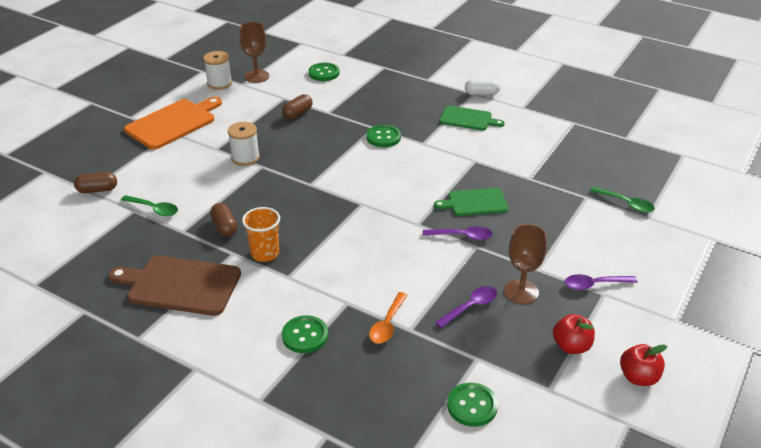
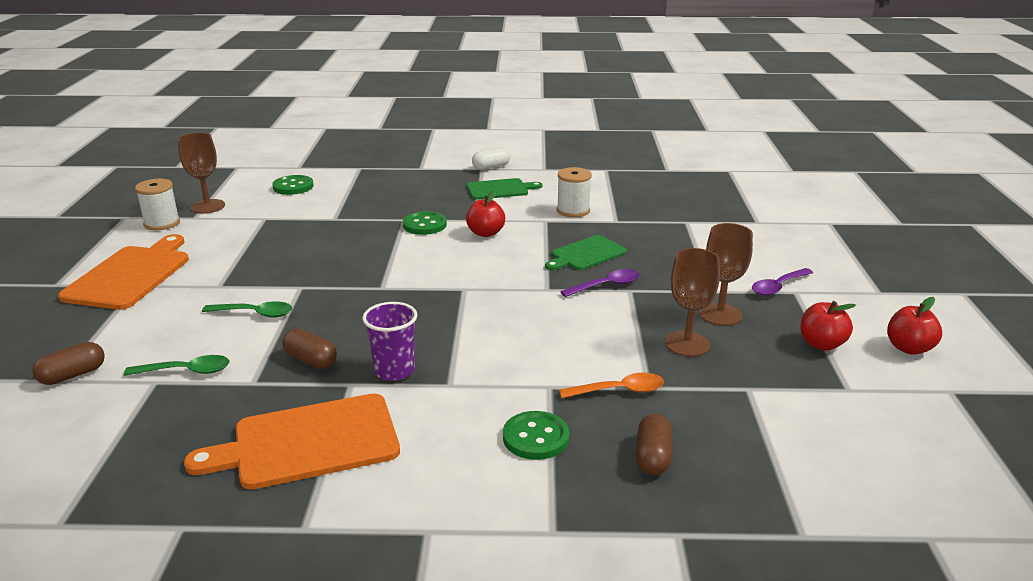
camera: 30 degrees left, 10 degrees down
brown cutting board [108,255,241,316] -> orange cutting board [184,393,400,490]
white spool [228,122,260,166] -> white spool moved to [557,167,592,217]
orange cup [242,207,280,262] -> purple cup [362,302,417,381]
brown capsule [282,94,313,119] -> brown capsule moved to [636,414,672,475]
orange spoon [369,292,407,344] -> orange spoon turned 90 degrees counterclockwise [559,373,664,398]
purple spoon [435,286,497,328] -> brown goblet [665,248,720,357]
green button [447,383,498,427] -> none
green spoon [590,187,655,213] -> green spoon moved to [202,301,292,317]
none -> red apple [466,190,505,237]

